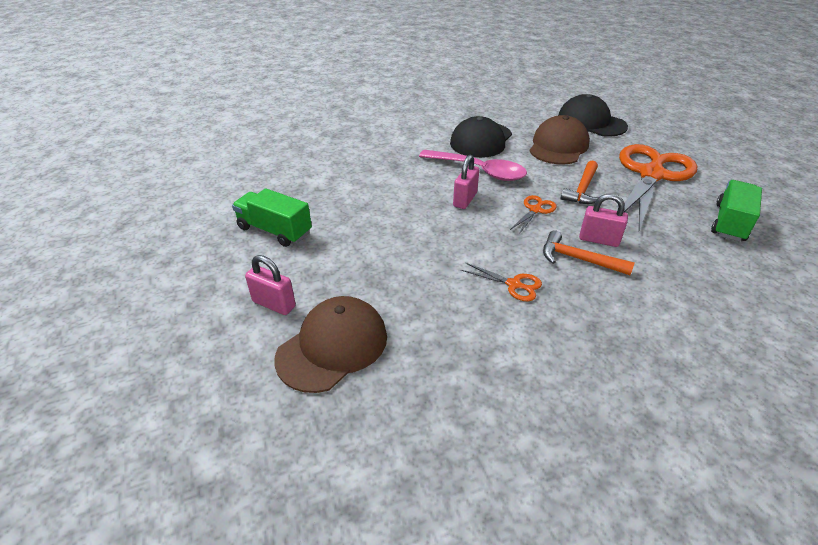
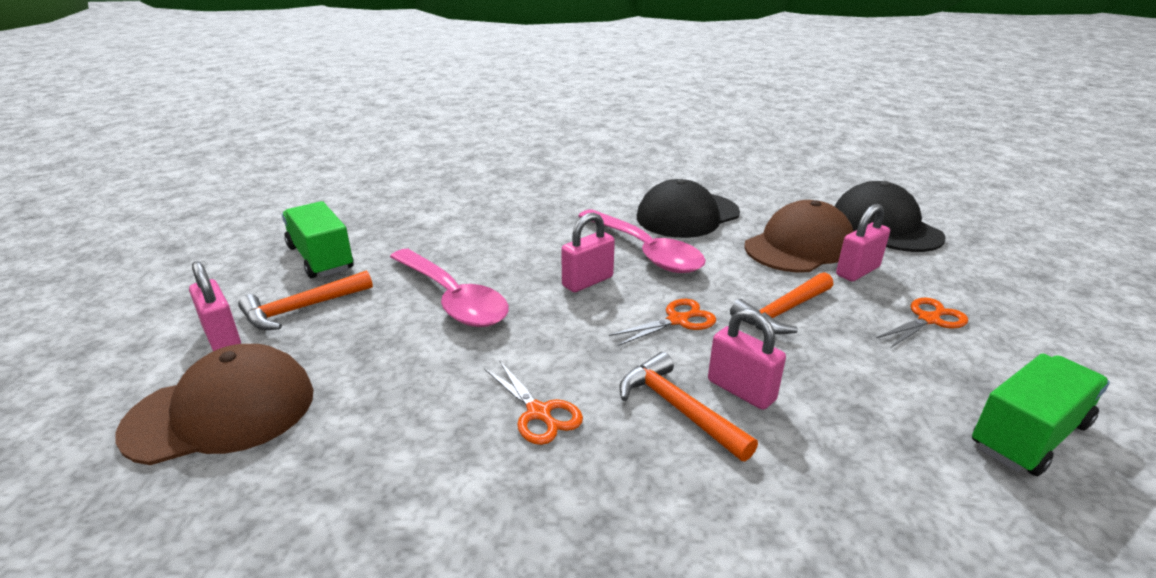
camera: 25 degrees right, 10 degrees down
orange scissors [619,144,697,230] -> orange scissors [876,298,968,348], size x0.40
none -> orange hammer [238,270,373,330]
none -> pink spoon [390,249,509,327]
none -> pink padlock [836,204,890,281]

